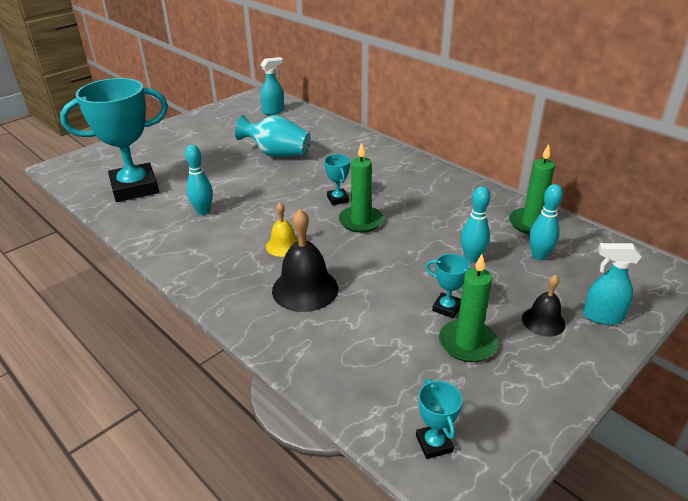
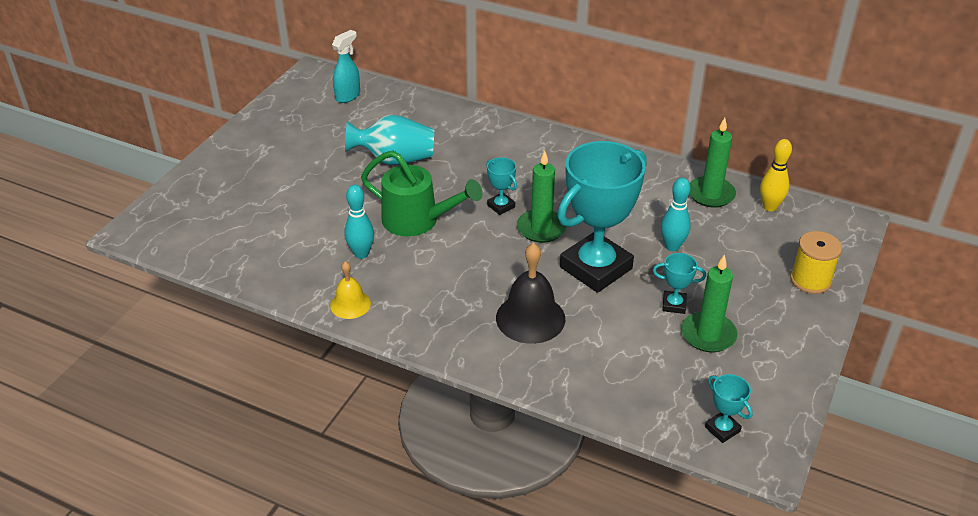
camera: 20 degrees left, 5 degrees up
turquoise trophy [60,78,168,202] -> turquoise trophy moved to [557,141,647,293]
yellow bell [266,203,298,257] -> yellow bell moved to [330,261,371,319]
black bell [522,274,566,337] -> none
turquoise bowling pin [529,184,563,260] -> none
turquoise spray bottle [583,243,641,325] -> yellow spool [790,231,842,294]
none -> green watering can [361,150,483,237]
none -> yellow bowling pin [760,139,792,211]

